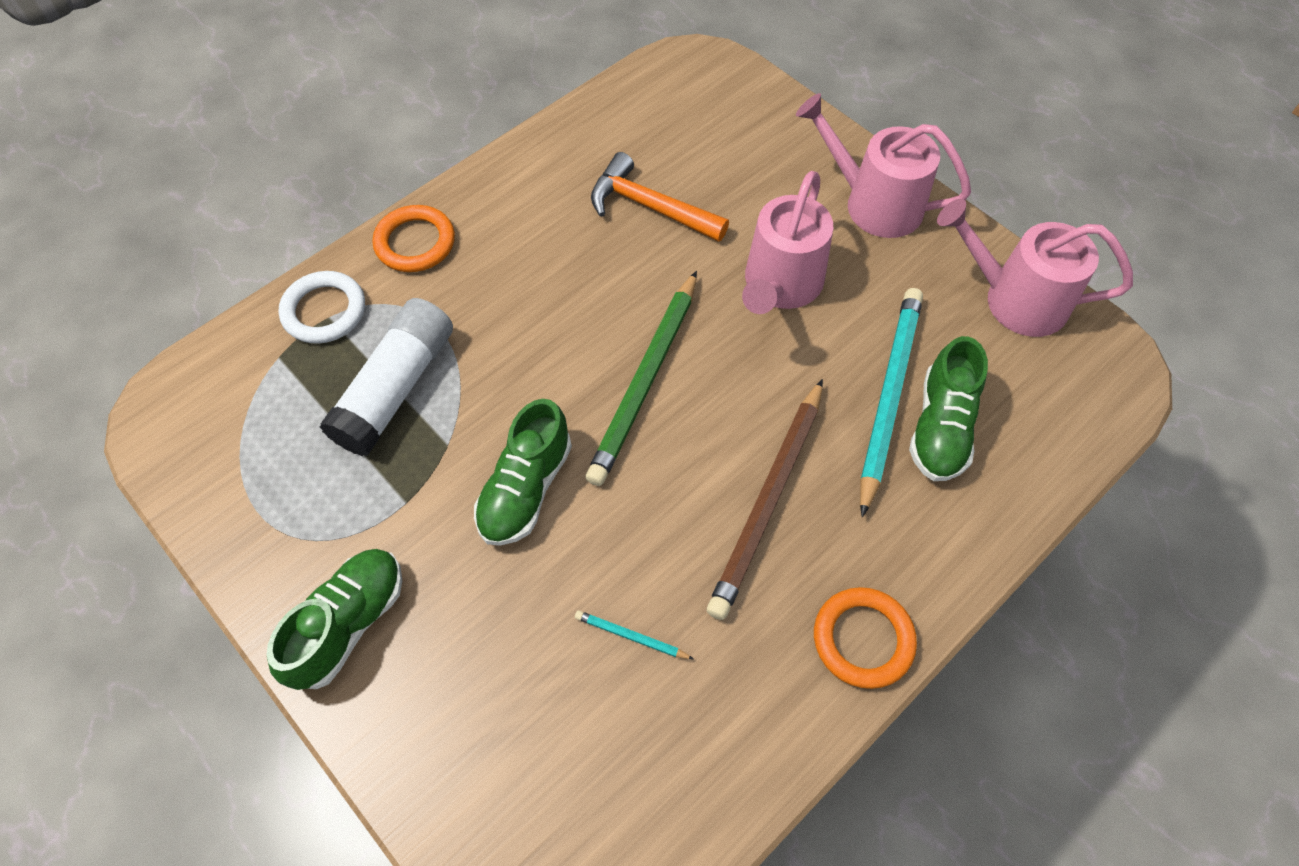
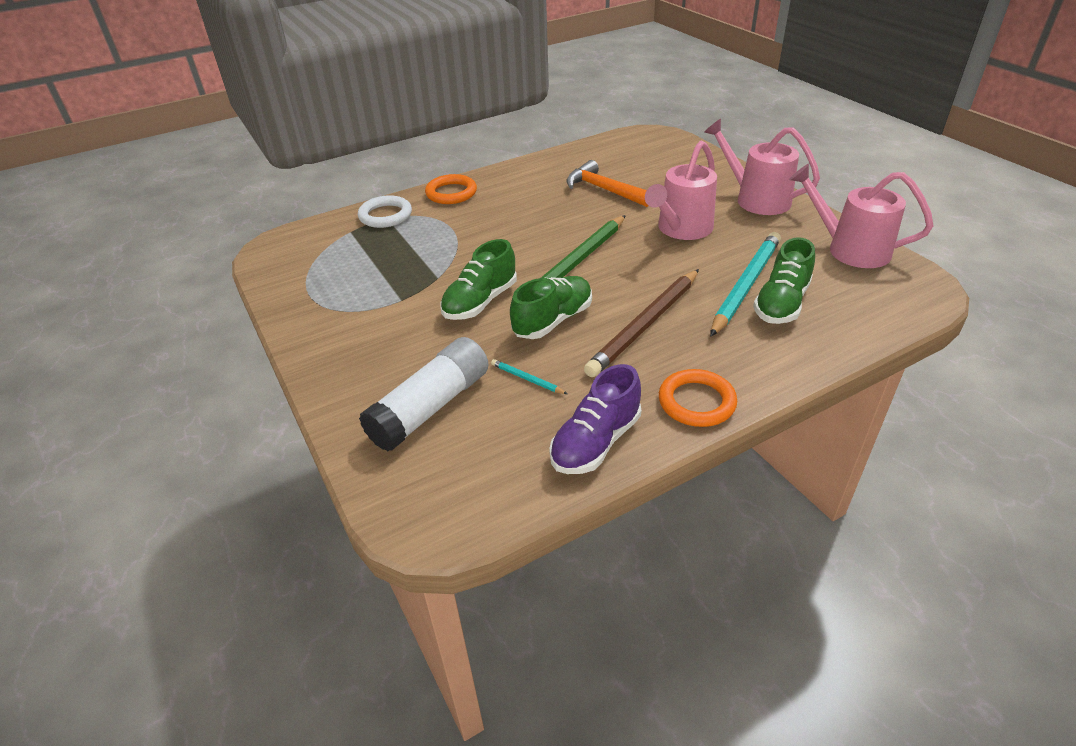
camera: 15 degrees right, 20 degrees down
green shoe [267,549,402,690] -> green shoe moved to [510,276,592,339]
white glue stick [320,298,453,456] -> white glue stick moved to [359,337,488,451]
none -> purple shoe [549,364,641,474]

